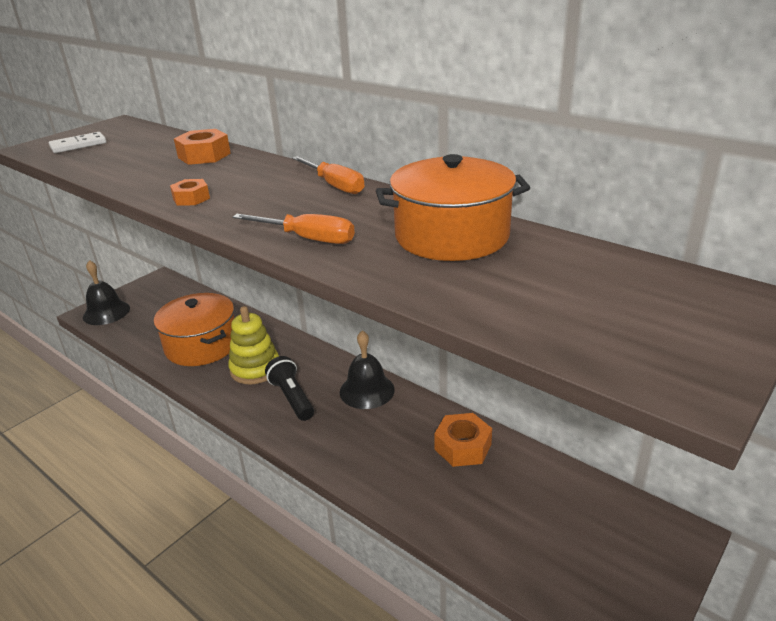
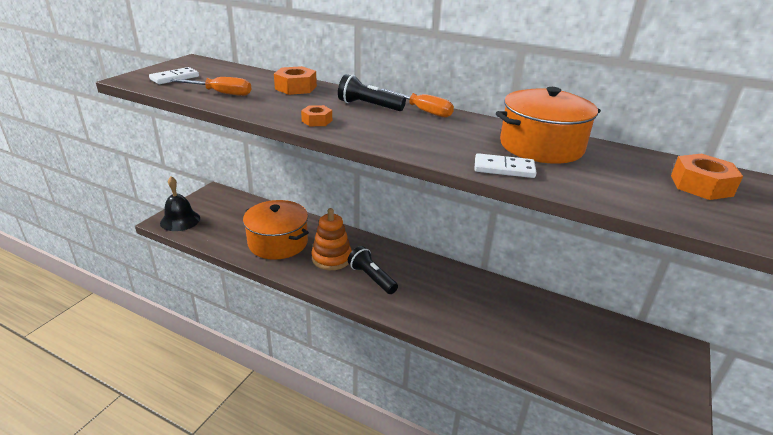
camera: 15 degrees left, 0 degrees up
yellow stacking toy [228,306,279,384] -> orange stacking toy [311,208,352,270]
orange screwdriver [233,214,355,244] -> orange screwdriver moved to [170,77,251,96]
black bell [340,330,395,409] -> none
orange nut [434,413,492,467] -> orange nut moved to [671,154,743,200]
none -> black flashlight [338,74,406,111]
none -> white domino [475,153,537,178]

